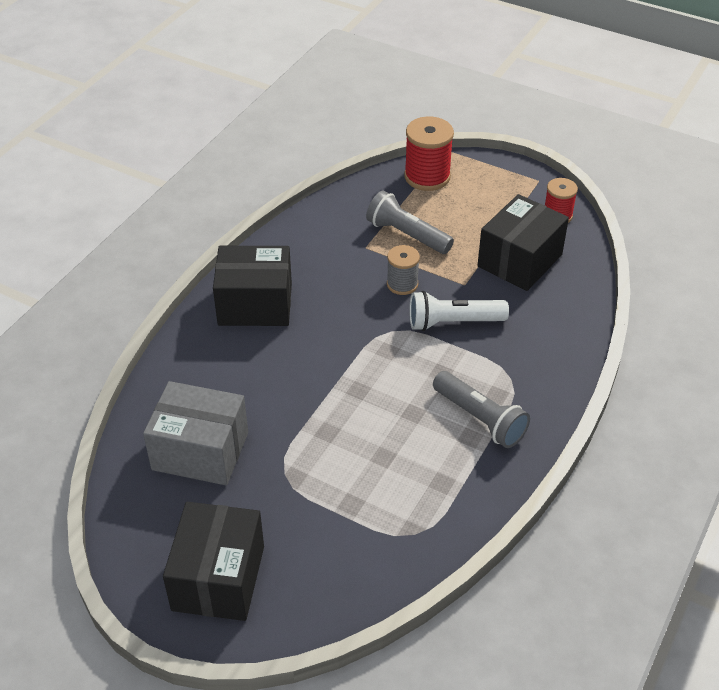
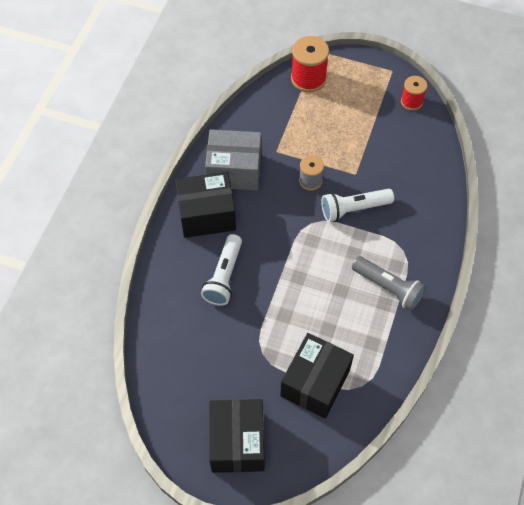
camera: 10 degrees left, 15 degrees up
grey box [143,381,248,485] -> grey box moved to [205,129,261,191]
grey flashlight [366,190,454,254] -> none
black box [477,194,569,291] -> black box moved to [280,333,354,419]
none -> white flashlight [201,234,242,306]

